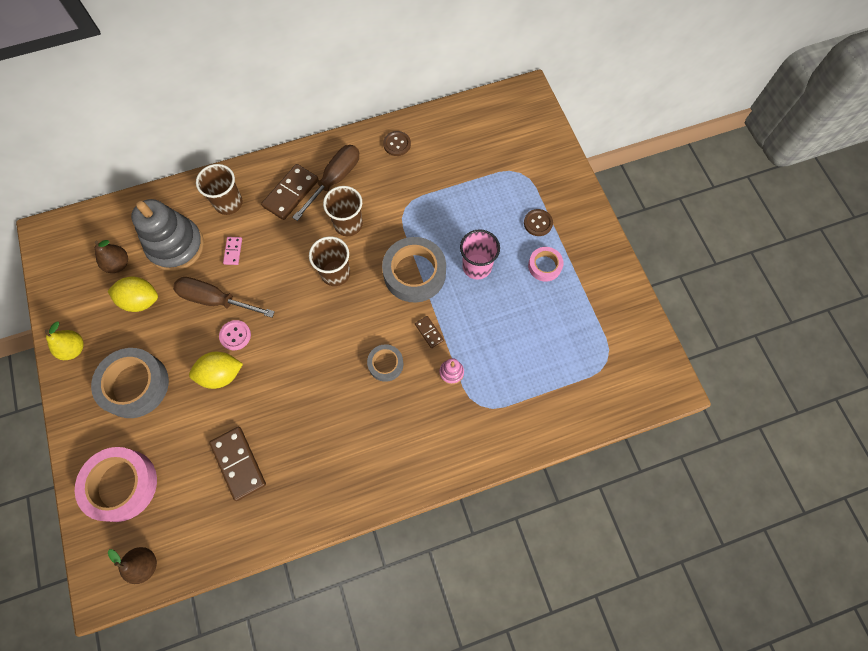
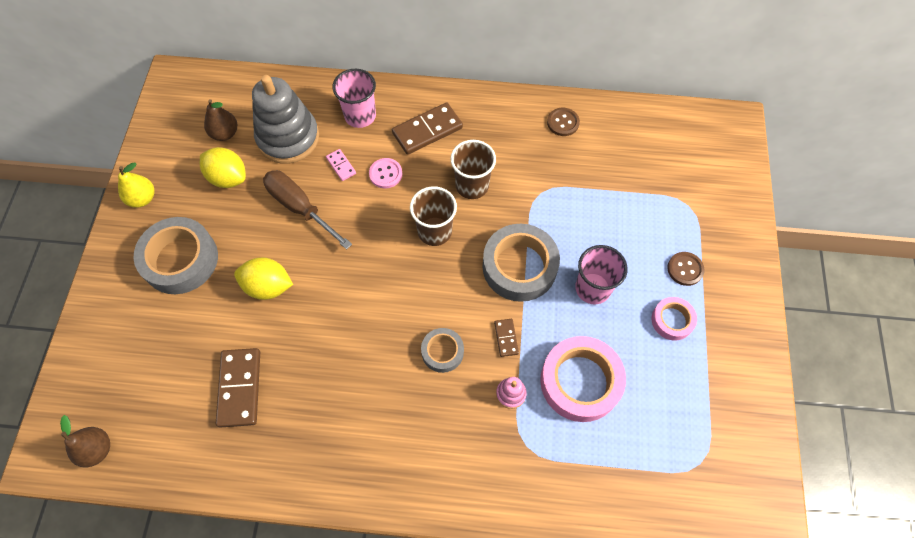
camera: 25 degrees right, 5 degrees down
pink tape [75,447,157,522] -> pink tape moved to [540,336,626,422]
brown cup [196,164,243,215] -> pink cup [333,69,376,128]
pink button [219,320,251,351] -> pink button moved to [369,158,402,188]
pink domino [223,237,242,265] -> pink domino turned 60 degrees counterclockwise [326,149,356,181]
brown screwdriver [292,145,359,221] -> none

